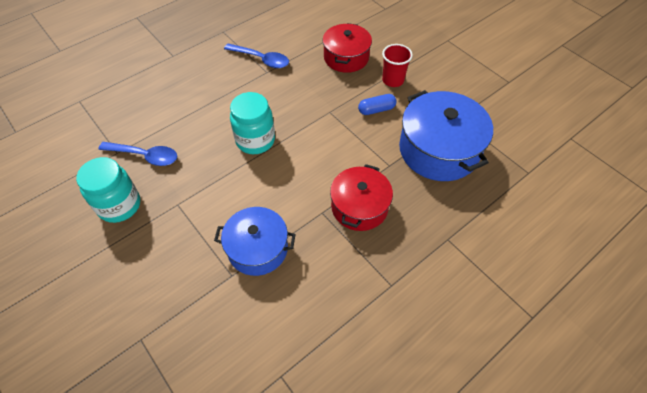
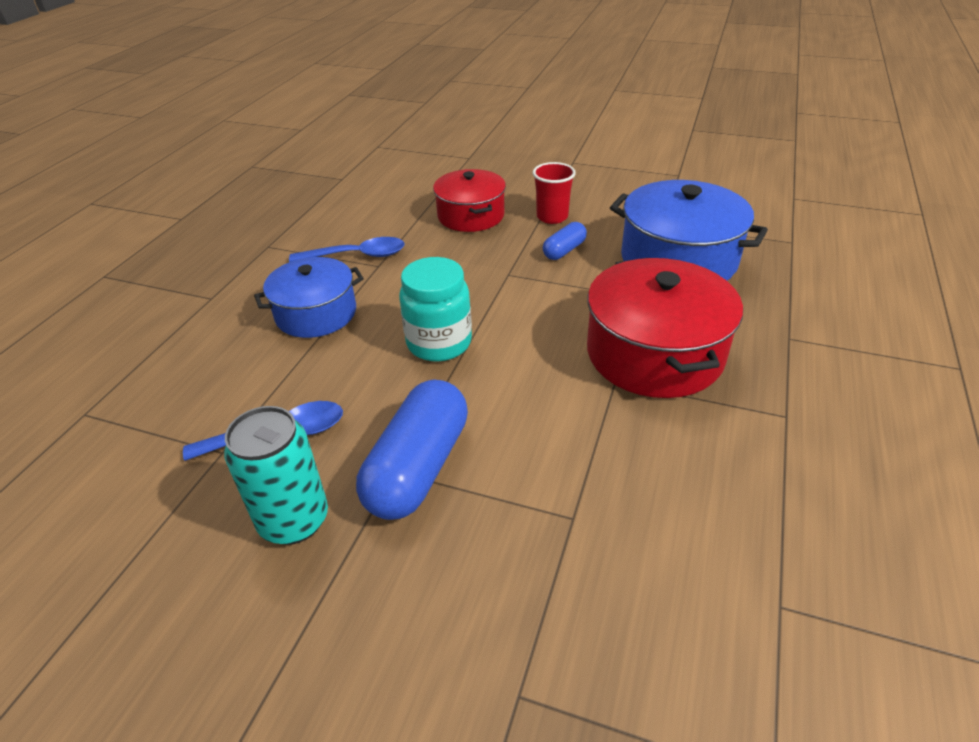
camera: 30 degrees left, 15 degrees down
turquoise jar [76,157,140,223] -> turquoise can [224,406,328,545]
blue pot [214,207,296,276] -> blue pot moved to [254,257,364,338]
red pot [330,164,393,231] -> red pot [587,258,743,398], size x1.53
none -> blue capsule [356,380,468,520]

